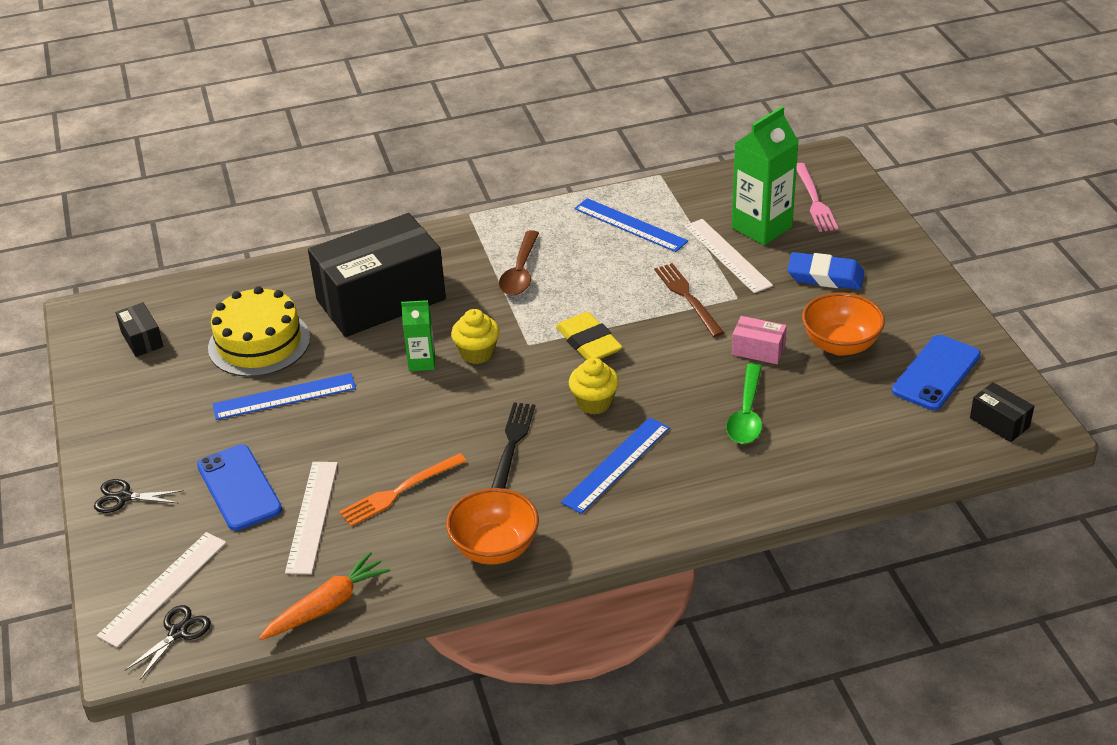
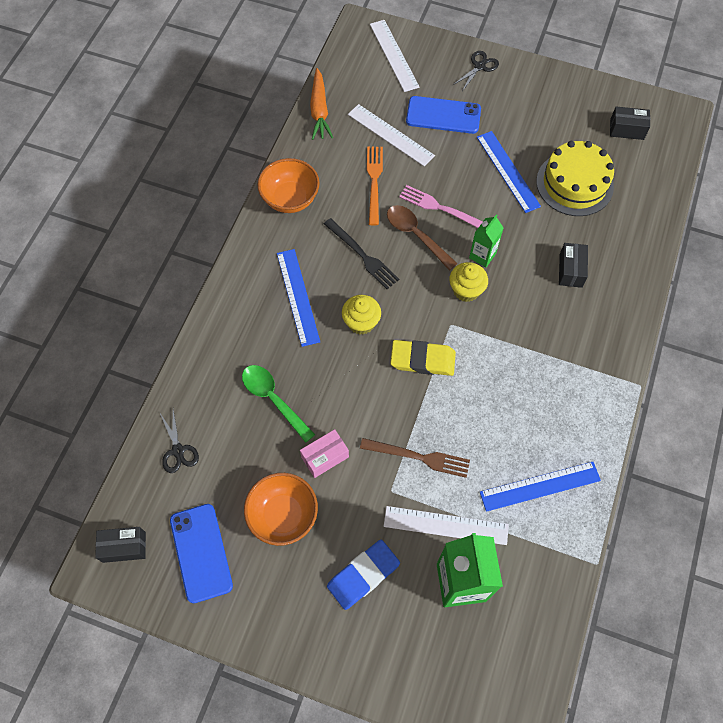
camera: 125 degrees right, 25 degrees up
black scissors [125,605,211,680] -> black scissors moved to [160,409,199,473]
blue ruler [213,373,356,420] -> blue ruler turned 45 degrees counterclockwise [477,131,541,213]
black box [308,213,446,337] -> black box [559,243,588,288], size x0.40
brown spoon [499,230,539,295] -> brown spoon moved to [387,205,458,270]
pink fork [796,163,839,232] -> pink fork moved to [399,185,483,228]

